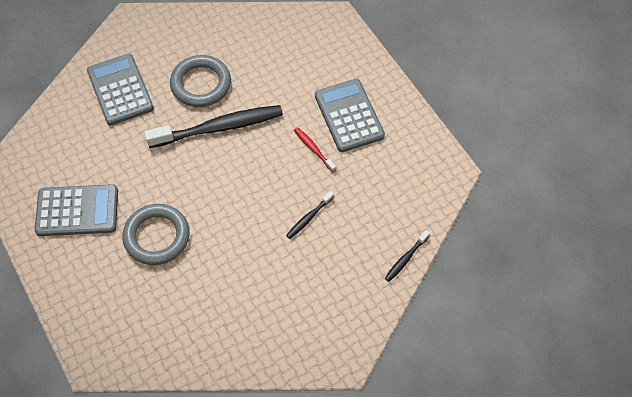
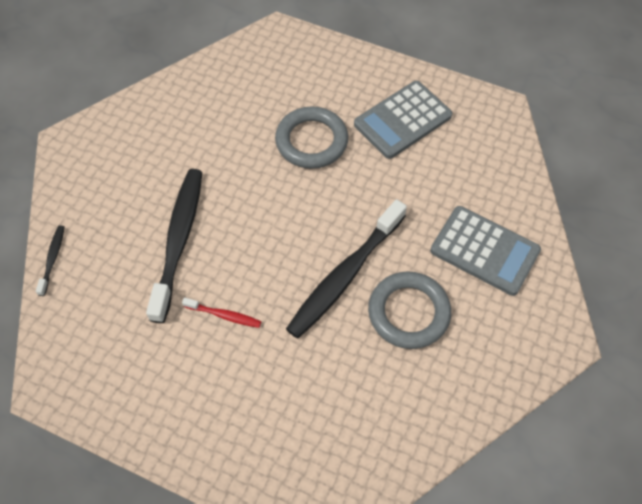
camera: 145 degrees right, 0 degrees up
black toothbrush [286,191,334,239] -> black toothbrush [146,169,202,323], size x2.23
grey calculator [315,79,385,152] -> none

